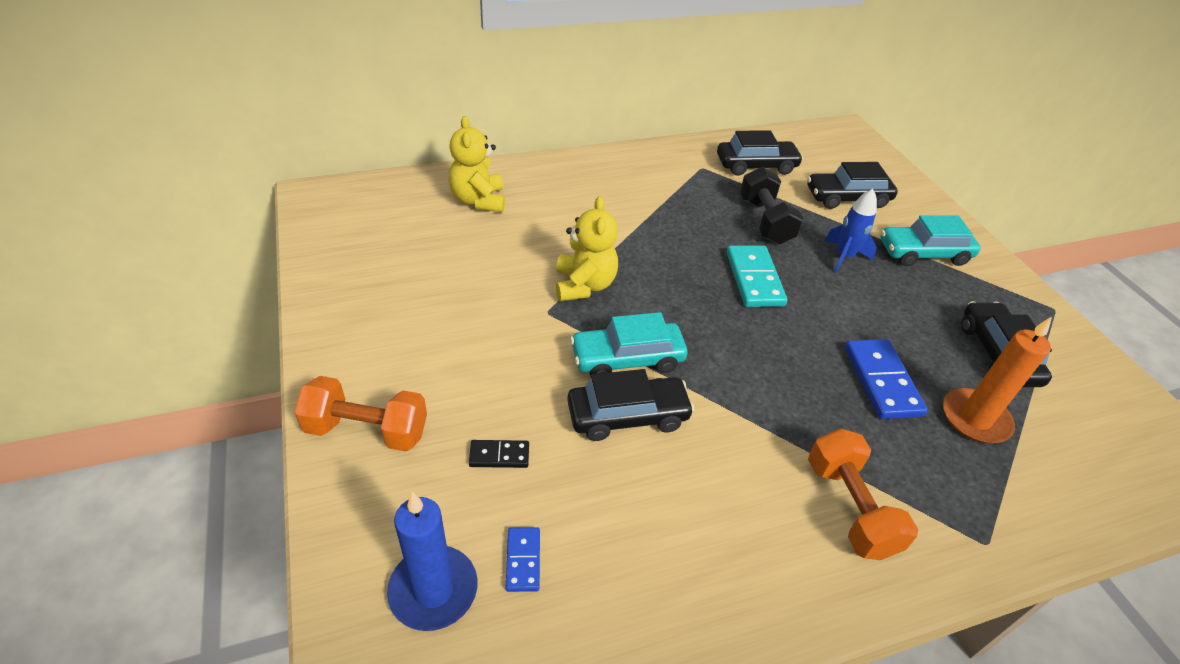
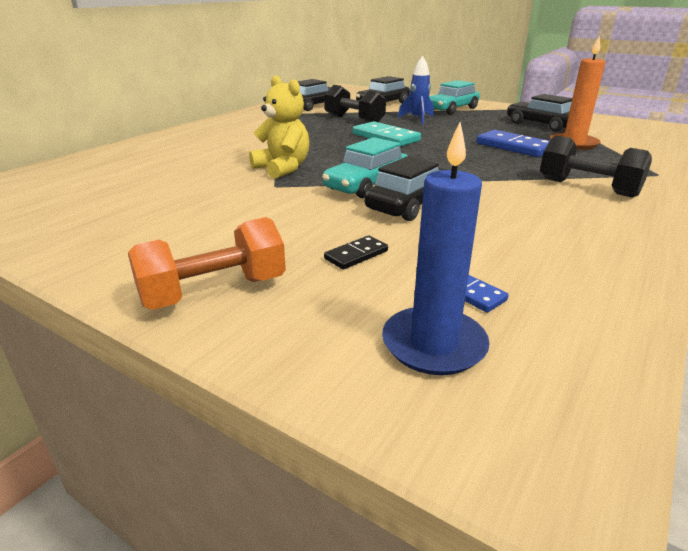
camera: 35 degrees left, 15 degrees down
yellow teddy bear [448,116,505,212] -> none
orange dumbbell [808,428,918,560] -> black dumbbell [540,135,652,198]

